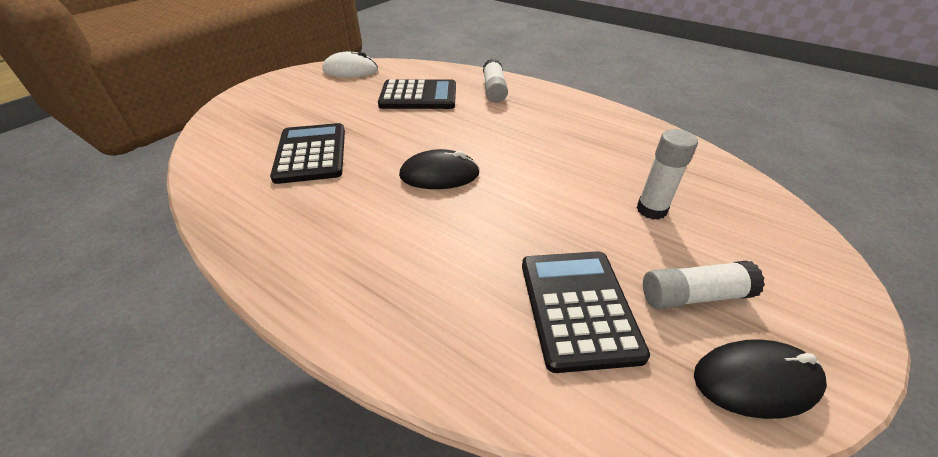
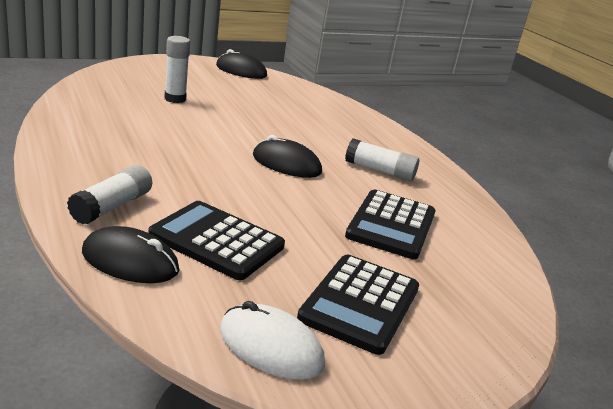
camera: 155 degrees left, 15 degrees down
black calculator [522,251,650,373] -> black calculator moved to [297,255,419,355]
white glue stick [643,261,765,309] -> white glue stick moved to [345,138,419,181]
none -> black mouse [82,226,179,283]

